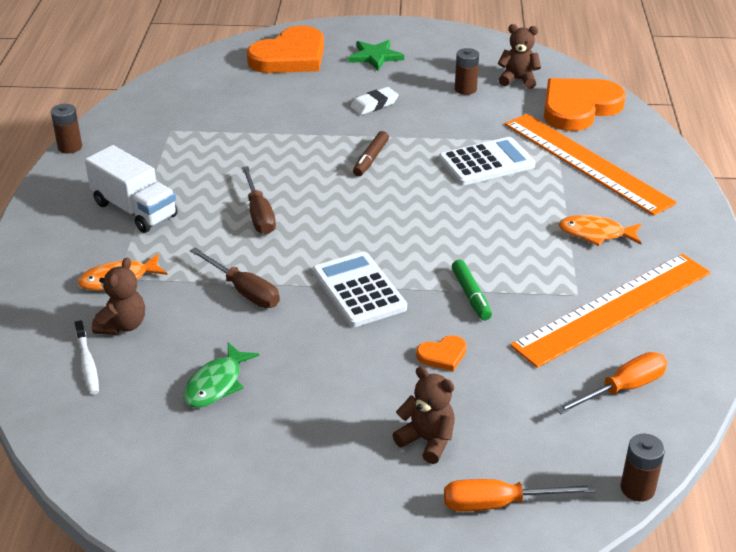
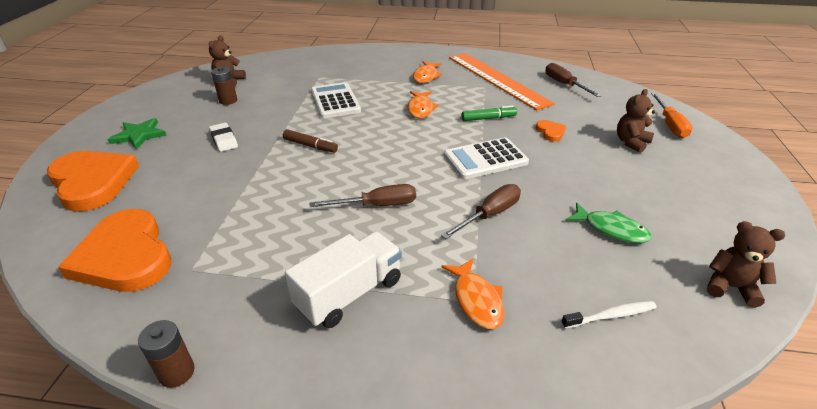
camera: 85 degrees left, 0 degrees up
brown teddy bear [92,258,145,335] -> brown teddy bear moved to [707,221,785,308]
orange ruler [505,114,677,216] -> none
orange heart [544,78,626,131] -> orange heart moved to [58,209,171,292]
orange screwdriver [556,352,668,414] -> brown screwdriver [545,63,601,97]
brown battery [621,434,665,502] -> none
none -> orange fish [407,91,439,118]

